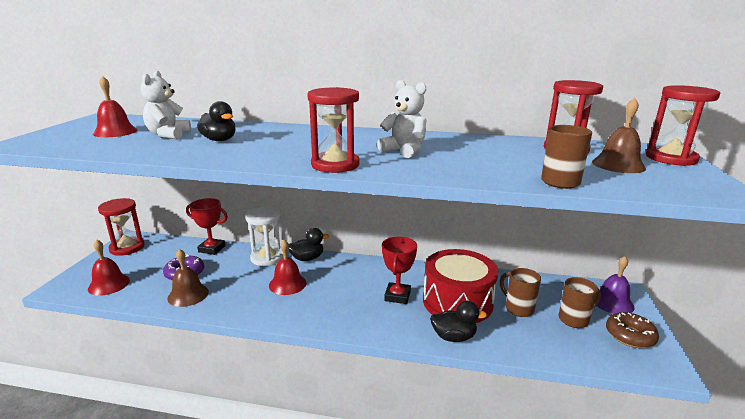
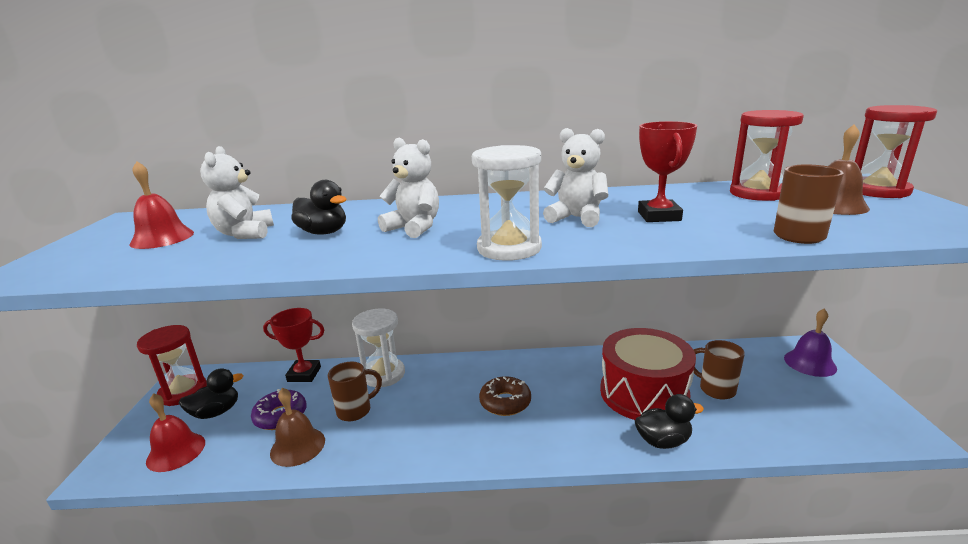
camera: 10 degrees left, 0 degrees up
red bell [269,240,306,295] -> none
black duck [288,228,329,261] -> black duck moved to [179,368,244,419]
red hourglass [307,87,359,173] -> white hourglass [472,145,542,261]
red trophy [382,237,417,304] -> red trophy moved to [638,121,697,222]
brown mug [558,277,601,328] -> brown mug moved to [328,362,382,421]
brown donut [606,312,659,348] -> brown donut moved to [479,376,531,416]
none -> white teddy bear [378,138,439,238]

